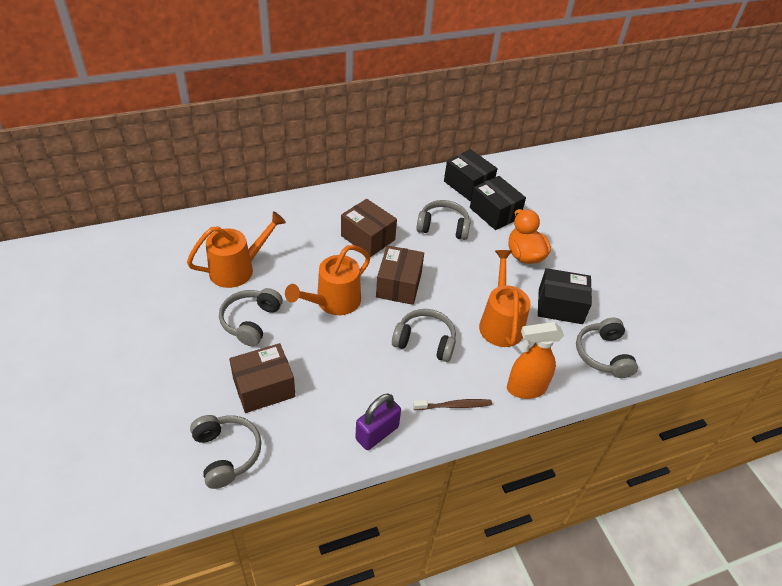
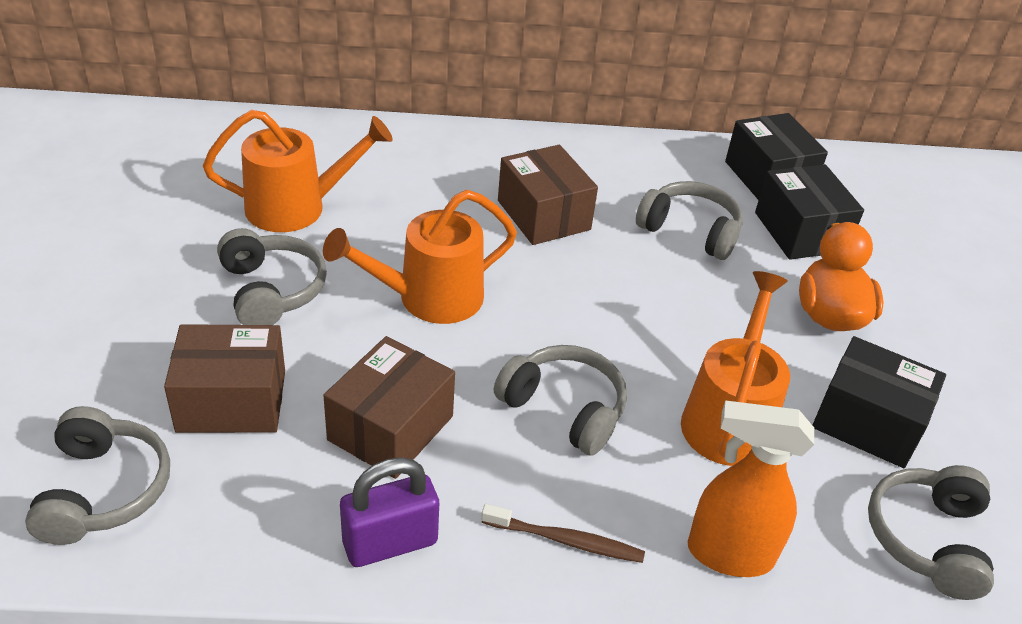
camera: 20 degrees right, 5 degrees down
grey headphones [219,288,283,346] -> grey headphones turned 120 degrees clockwise [217,228,327,325]
brown box [376,245,424,305] -> brown box moved to [323,336,455,479]

